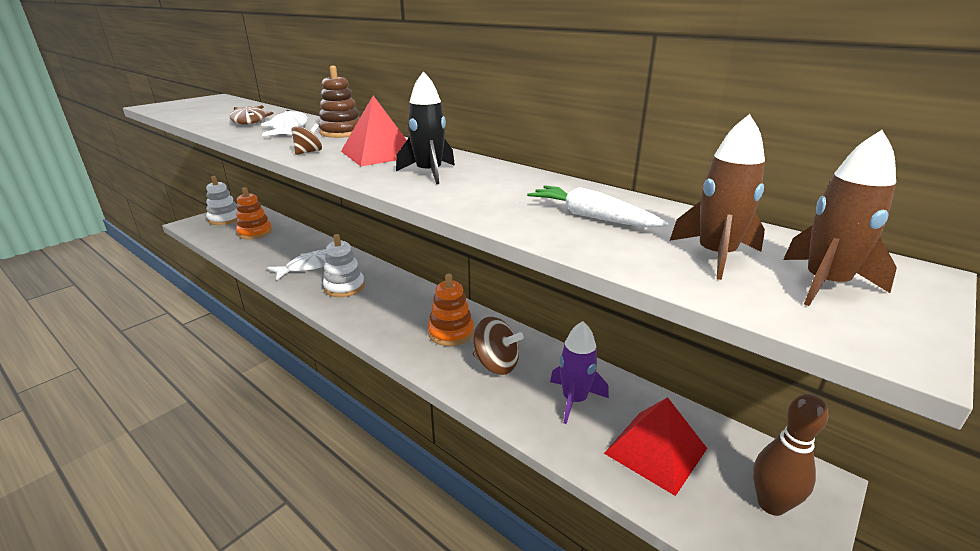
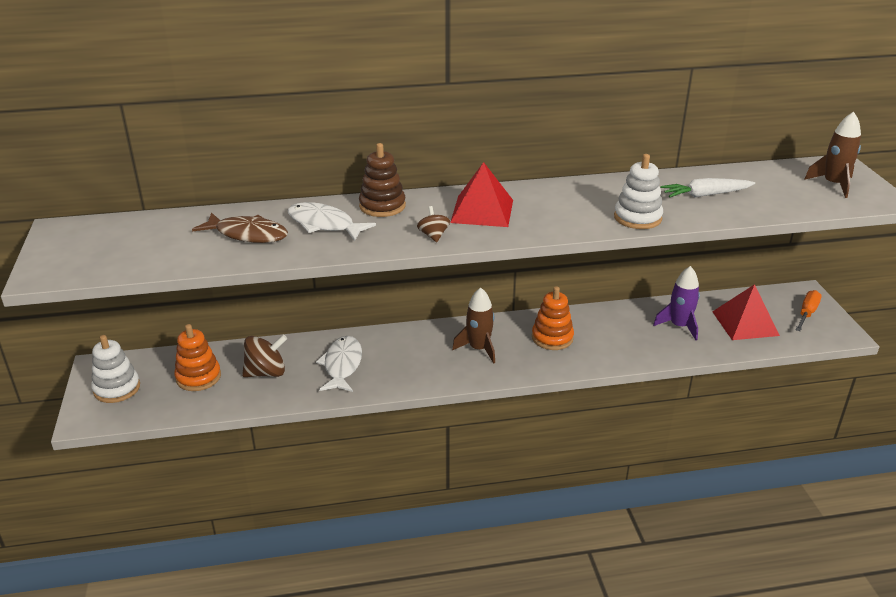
camera: 50 degrees left, 5 degrees up
white stacking toy [323,234,365,297] -> white stacking toy moved to [614,154,663,229]
black rocket [396,71,455,184] -> none
brown spinning top [473,317,524,375] -> brown spinning top moved to [242,335,287,377]
brown rocket [670,114,765,280] -> brown rocket moved to [452,287,495,364]
brown bowling pin [753,394,828,516] -> orange screwdriver [795,290,822,331]

